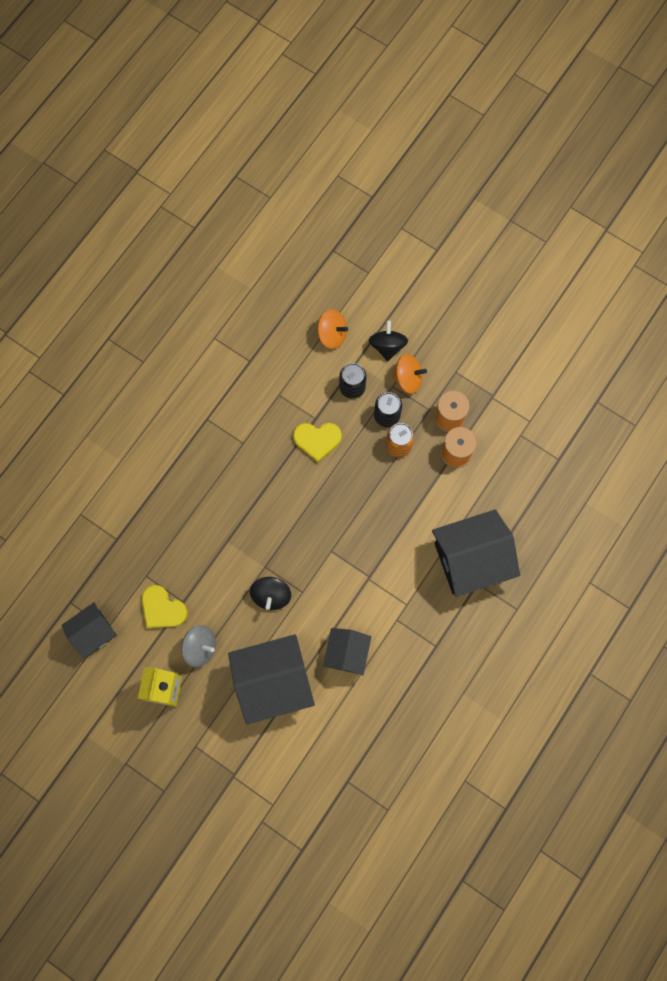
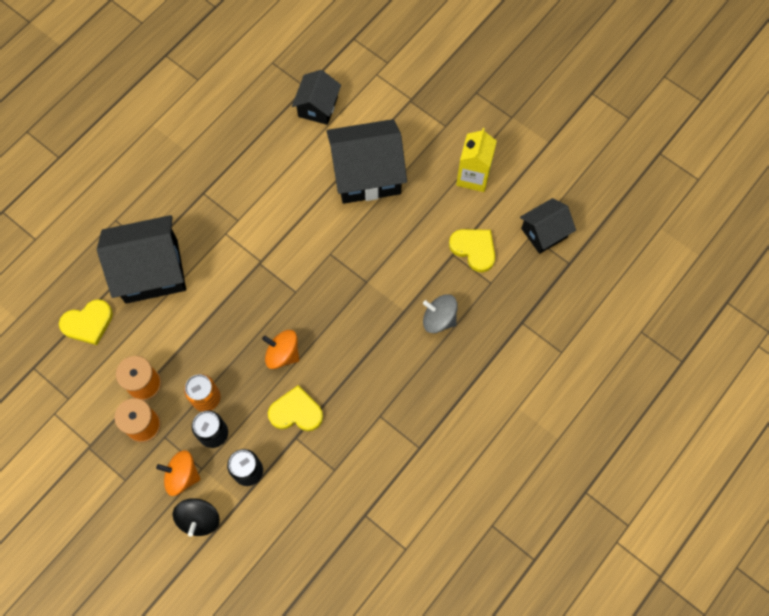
camera: 175 degrees left, 5 degrees down
grey spinning top [181,625,216,667] -> grey spinning top moved to [423,294,458,333]
black spinning top [250,577,291,610] -> none
orange spinning top [317,309,348,349] -> orange spinning top moved to [262,330,299,369]
black house [323,628,371,675] -> black house moved to [292,70,341,125]
none -> yellow heart [59,299,113,345]

